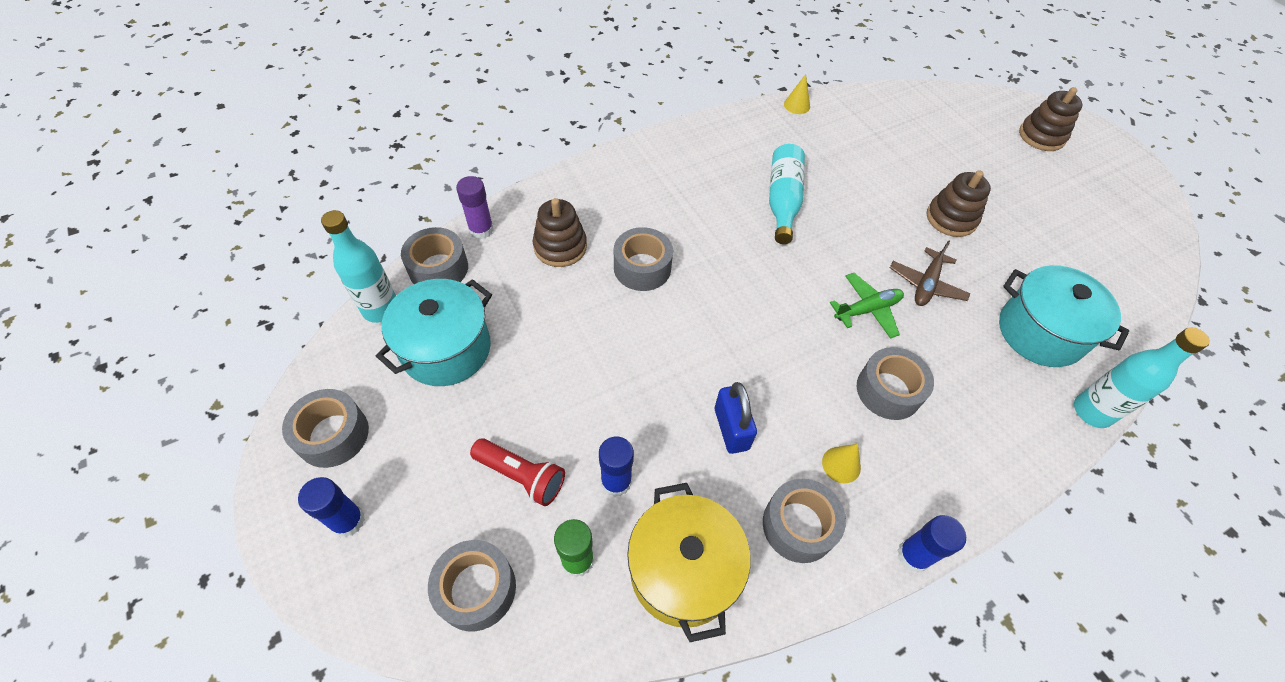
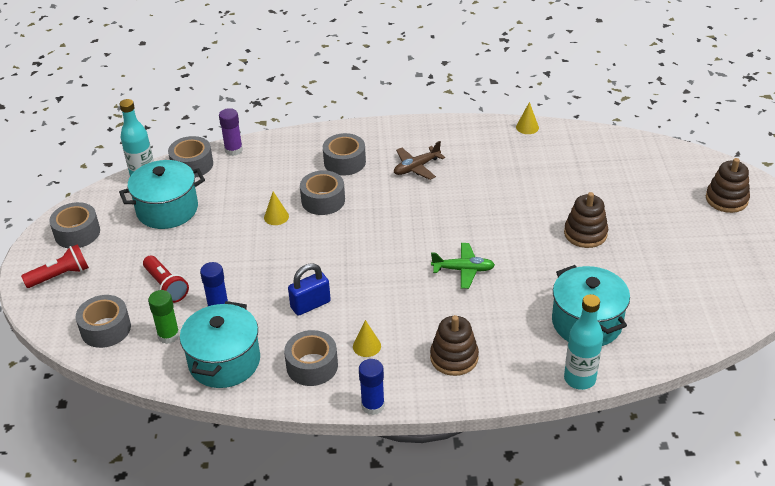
camera: 30 degrees right, 15 degrees down
blue glue stick [298,477,365,537] -> red flashlight [21,244,89,288]
brown stacking toy [533,198,587,267] -> brown stacking toy moved to [430,315,479,376]
yellow pot [627,483,751,642] -> turquoise pot [180,301,260,388]
blue padlock [715,382,757,454] -> blue padlock turned 45 degrees clockwise [288,263,331,316]
turquoise bottle [769,144,805,244] -> none
grey tape [857,347,934,420] -> grey tape moved to [323,133,366,176]
brown plane [890,240,971,306] -> brown plane moved to [394,141,445,180]
none -> yellow cone [264,191,289,225]

